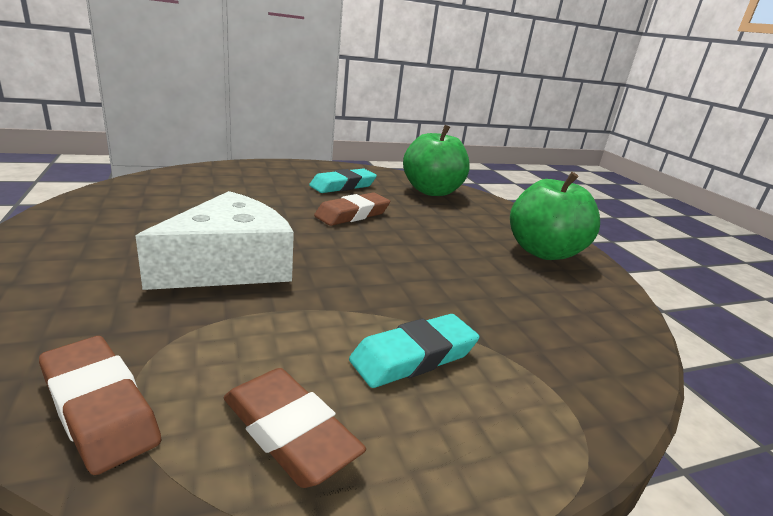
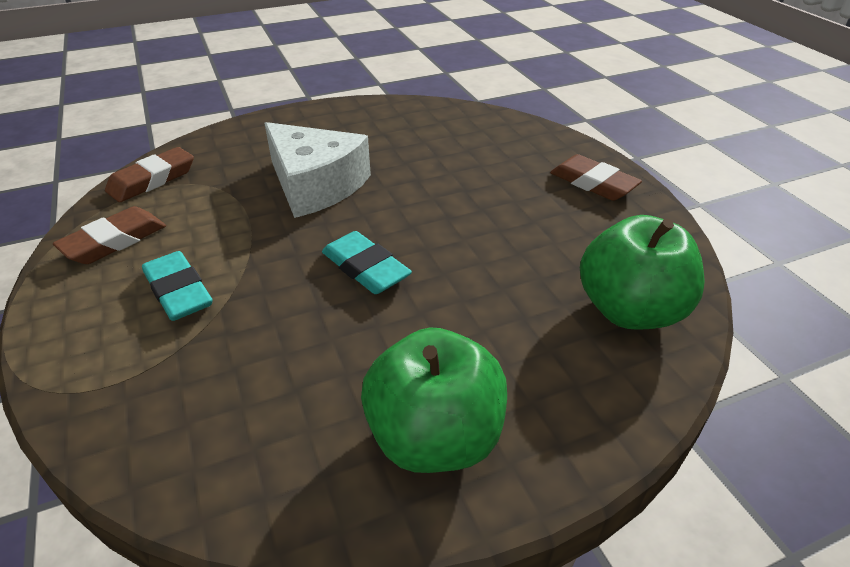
camera: 90 degrees right, 15 degrees up
turquoise eraser [309,169,377,193] -> turquoise eraser moved to [322,231,412,294]
brown eraser [314,193,390,226] -> brown eraser moved to [550,154,642,201]

